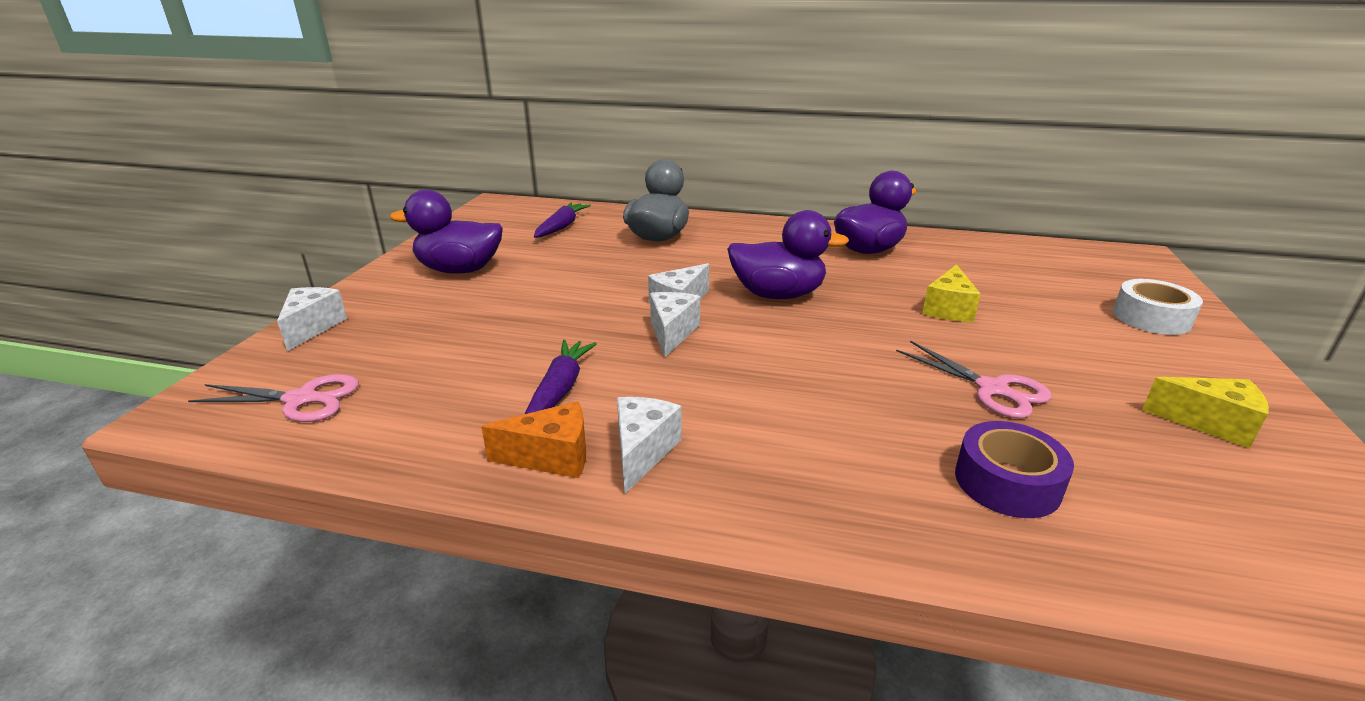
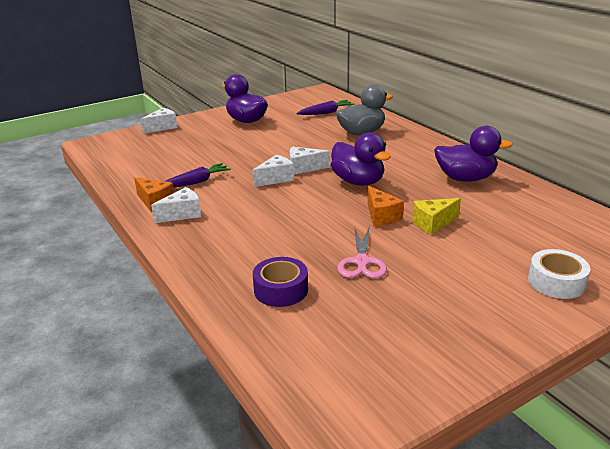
camera: 45 degrees right, 0 degrees up
pink scissors [188,374,359,422] -> none
yellow cheese [1142,377,1269,449] -> none
none -> orange cheese [367,186,404,226]

